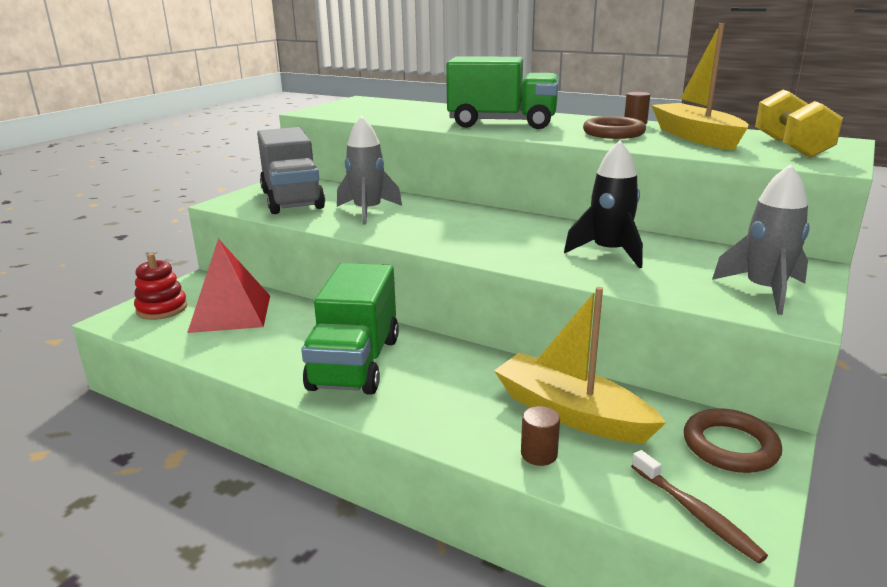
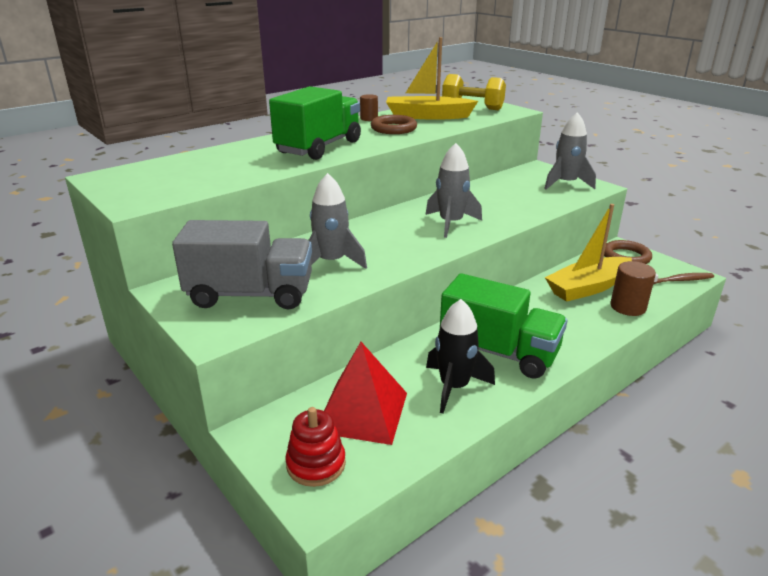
camera: 70 degrees left, 5 degrees up
brown cylinder [521,406,560,466] -> brown cylinder [610,261,656,316], size x1.60
black rocket [564,140,643,268] -> black rocket moved to [426,299,495,413]
none -> grey rocket [425,143,482,238]

